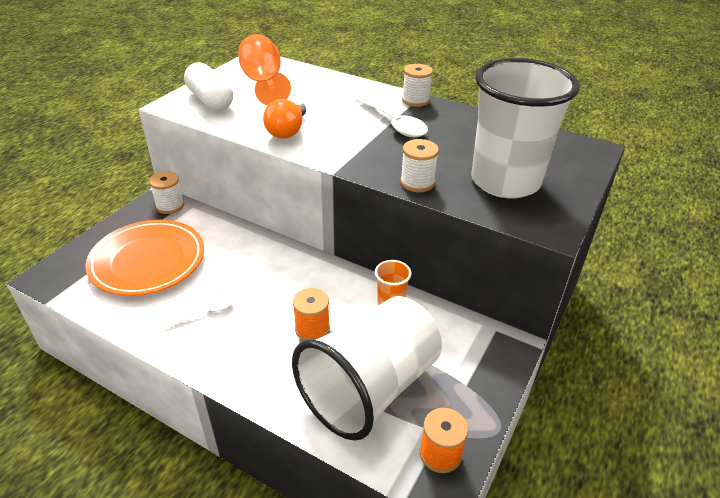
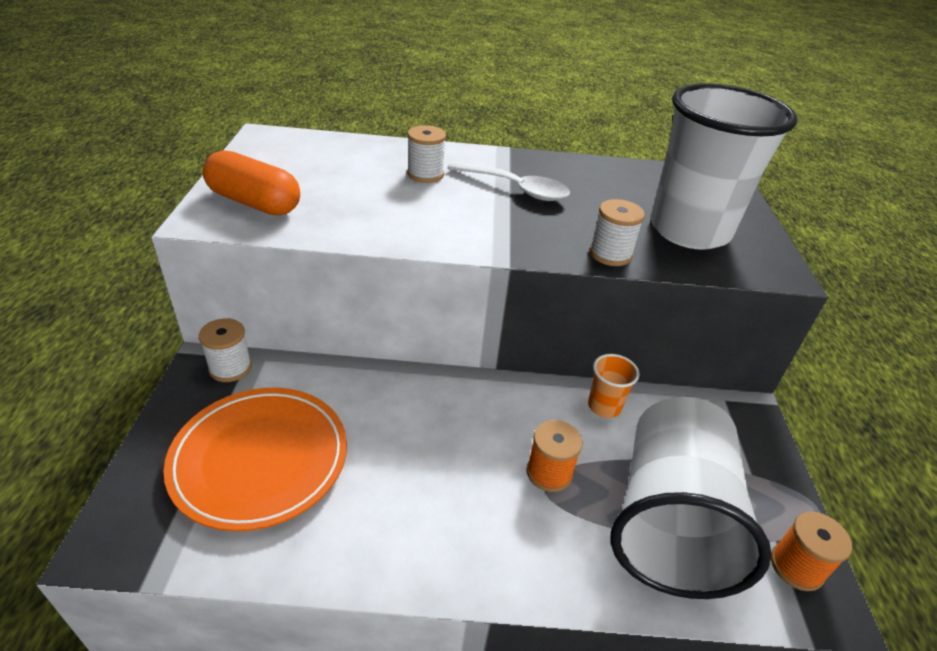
camera: 30 degrees left, 0 degrees up
white spoon [163,294,234,328] -> none
white capsule [184,62,233,111] -> orange capsule [203,150,300,215]
orange goblet [238,34,291,105] -> none
orange light bulb [263,99,306,139] -> none
white spool [402,64,433,107] -> white spool moved to [407,125,446,183]

